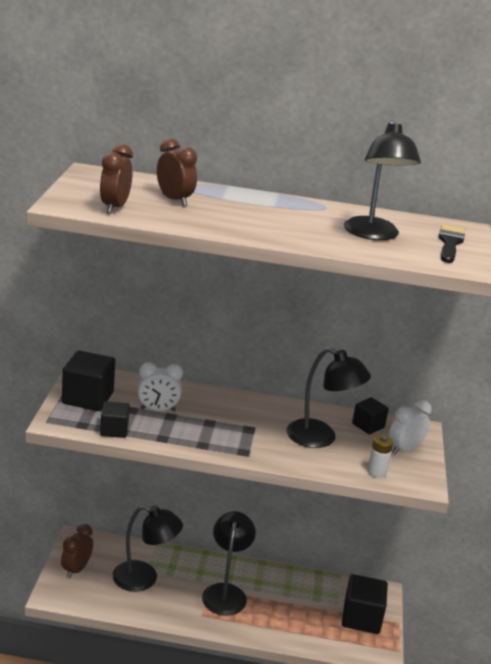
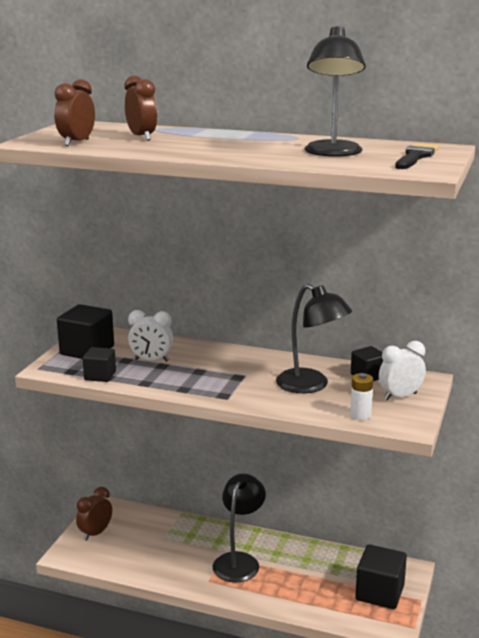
camera: 15 degrees right, 5 degrees down
black lamp [113,505,183,592] -> none

